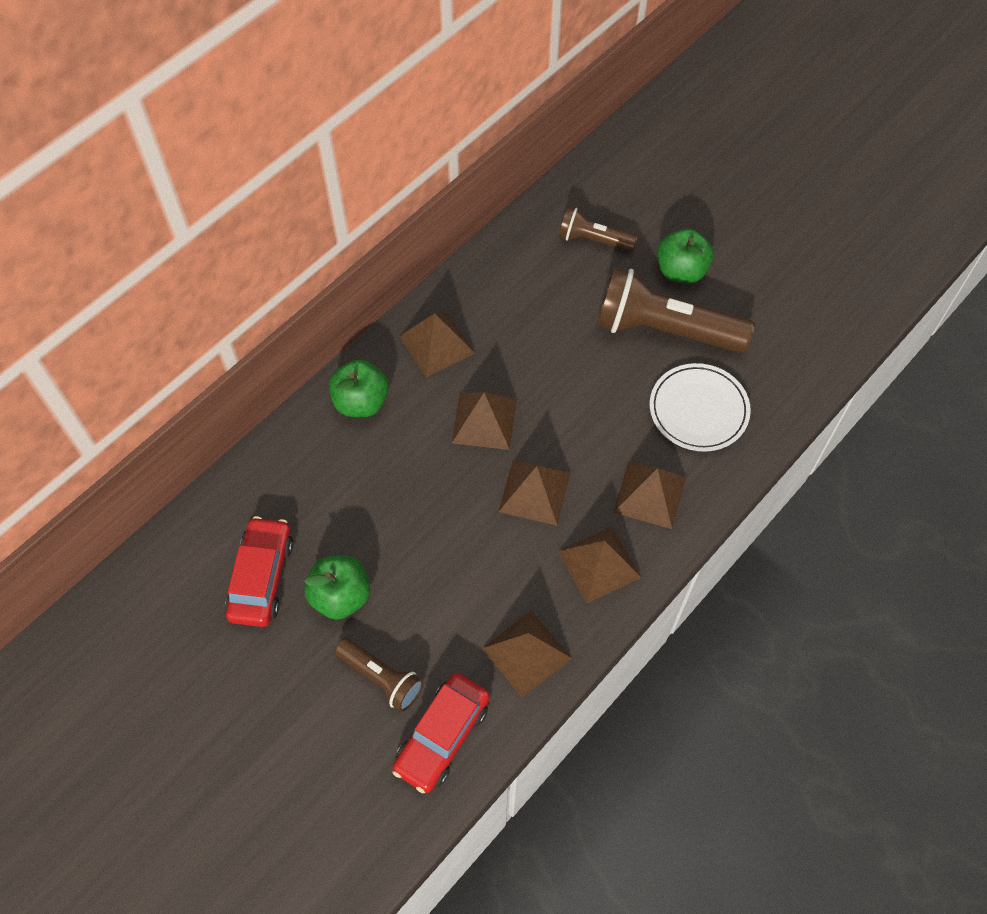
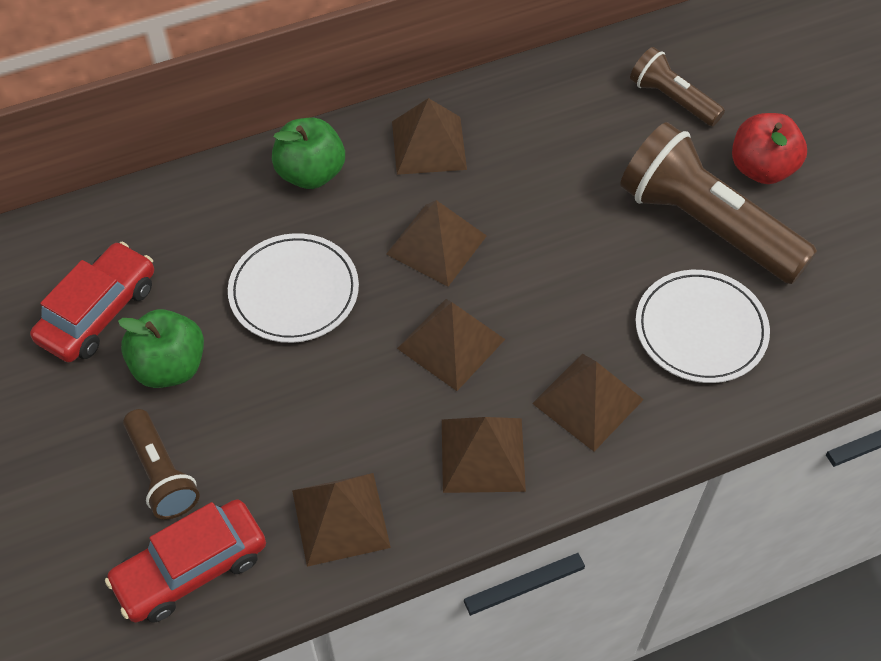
camera: 25 degrees right, 5 degrees down
green apple [657,229,714,284] -> red apple [732,113,807,184]
none -> white plate [228,233,359,343]

